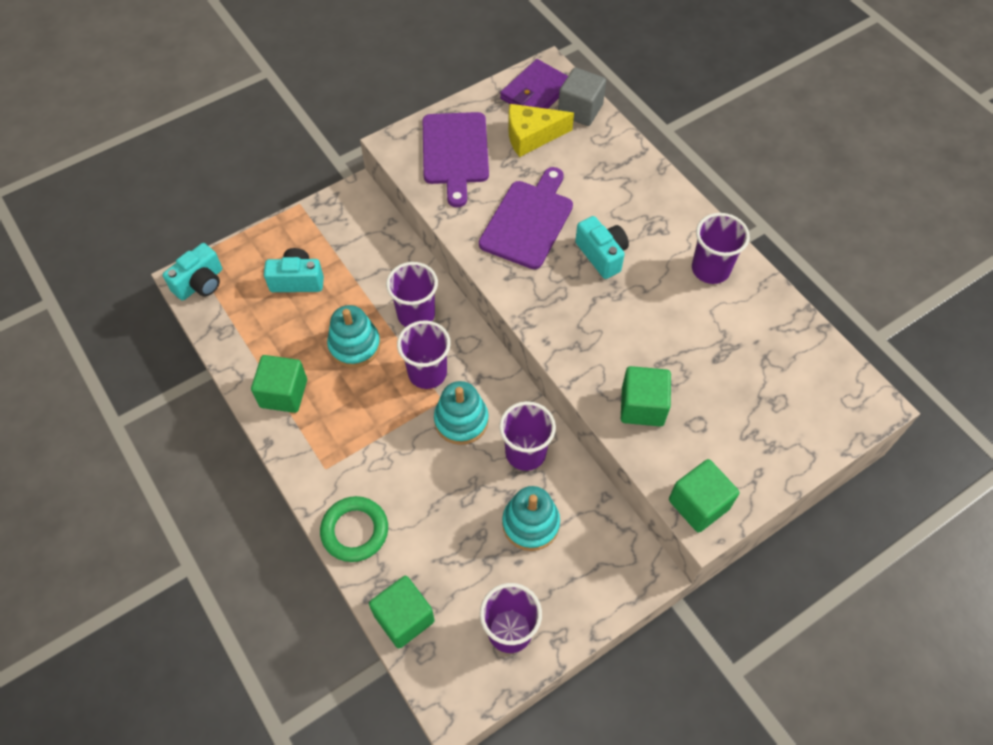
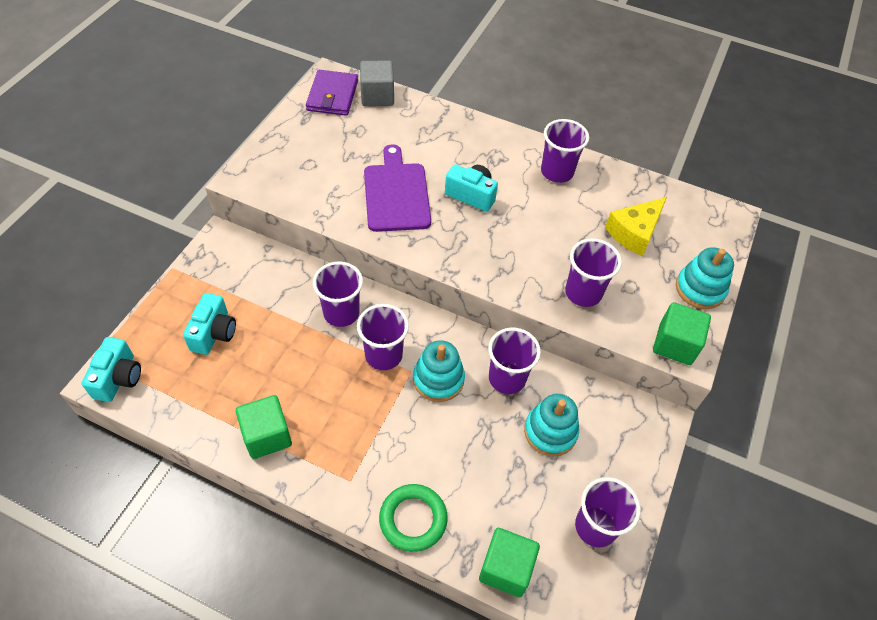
camera: 35 degrees left, 5 degrees down
turquoise camera [264,248,324,292] -> turquoise camera turned 135 degrees clockwise [183,293,236,355]
turquoise stacking toy [327,305,381,368] -> turquoise stacking toy moved to [676,247,734,309]
purple cutting board [423,112,489,207] -> none
yellow cheese [508,104,574,157] -> yellow cheese moved to [605,197,667,256]
green cube [621,366,671,426] -> purple cup [565,238,622,307]

